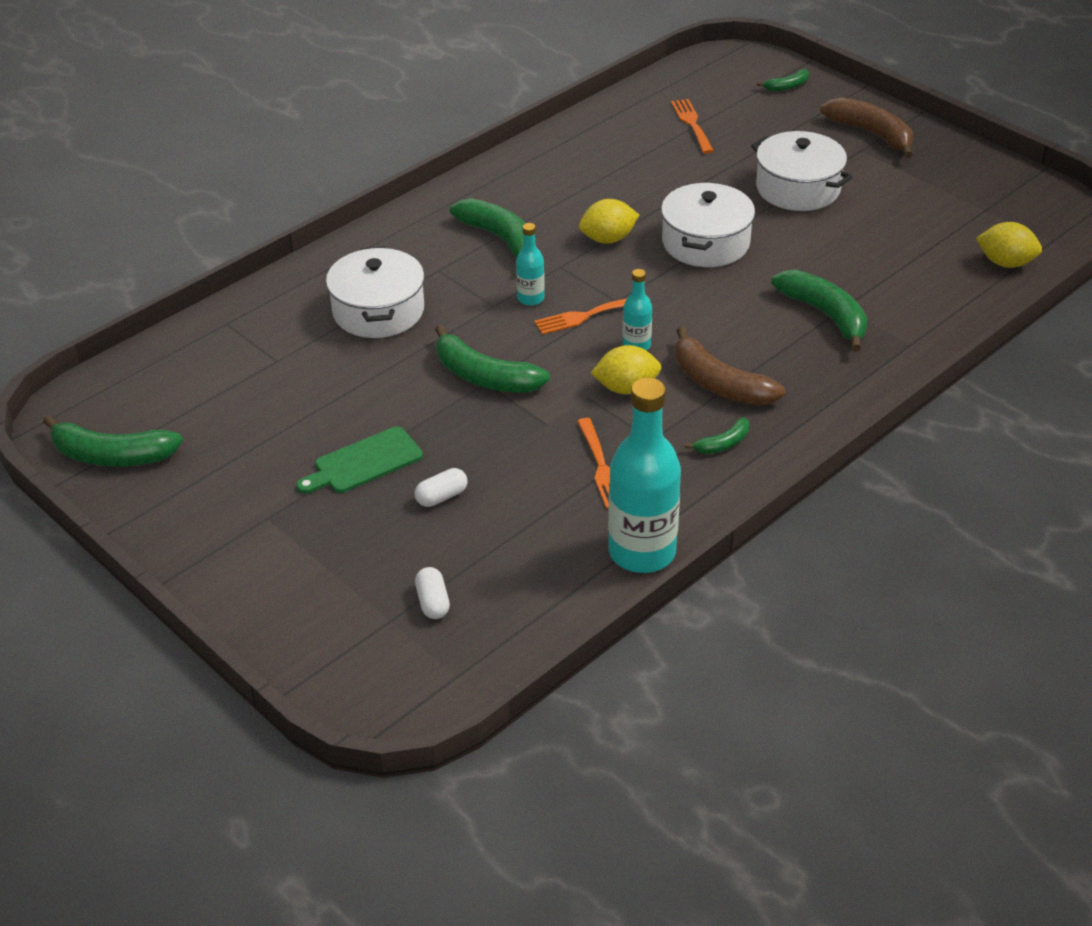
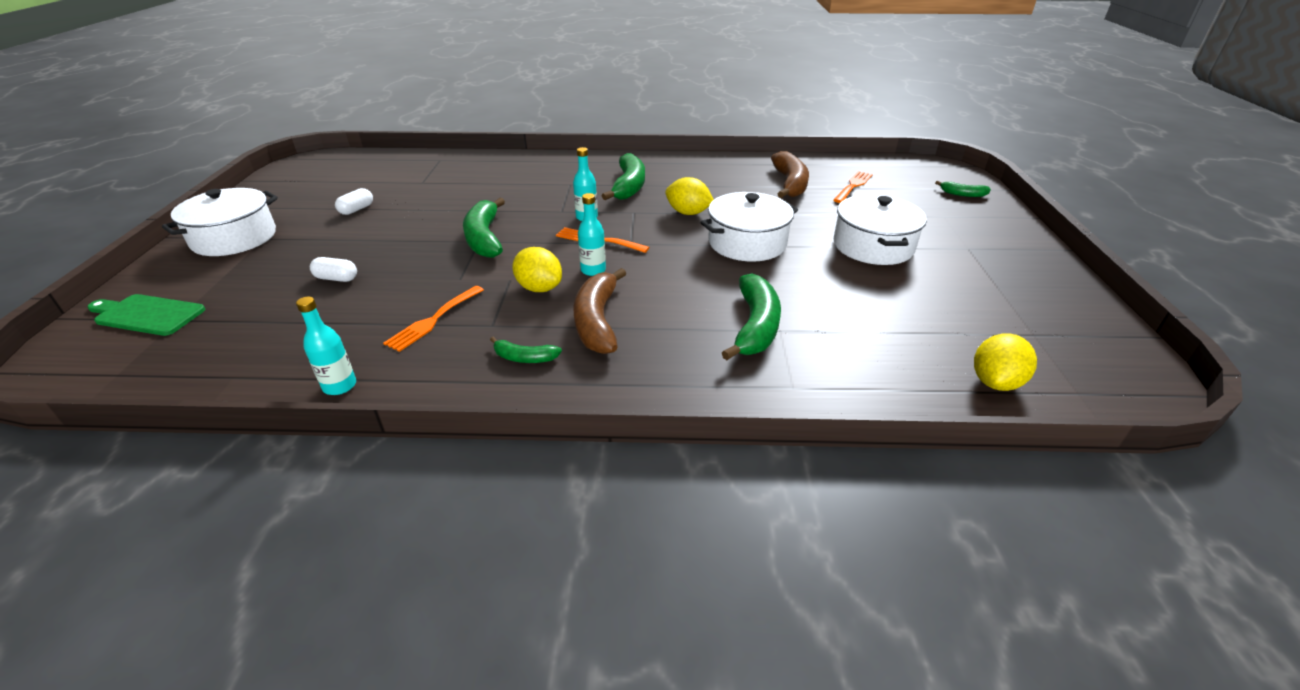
camera: 45 degrees right, 5 degrees down
green banana [43,415,183,467] -> none
green cutting board [296,426,423,494] -> green cutting board moved to [88,294,205,336]
white pot [326,246,424,338] -> white pot moved to [162,188,278,256]
white capsule [415,567,450,619] -> white capsule moved to [335,188,373,215]
turquoise bottle [608,378,681,573] -> turquoise bottle [296,296,356,395], size x0.48
brown banana [820,97,913,158] -> brown banana moved to [771,151,809,198]
yellow lemon [976,222,1042,268] -> yellow lemon turned 60 degrees clockwise [974,333,1037,391]

